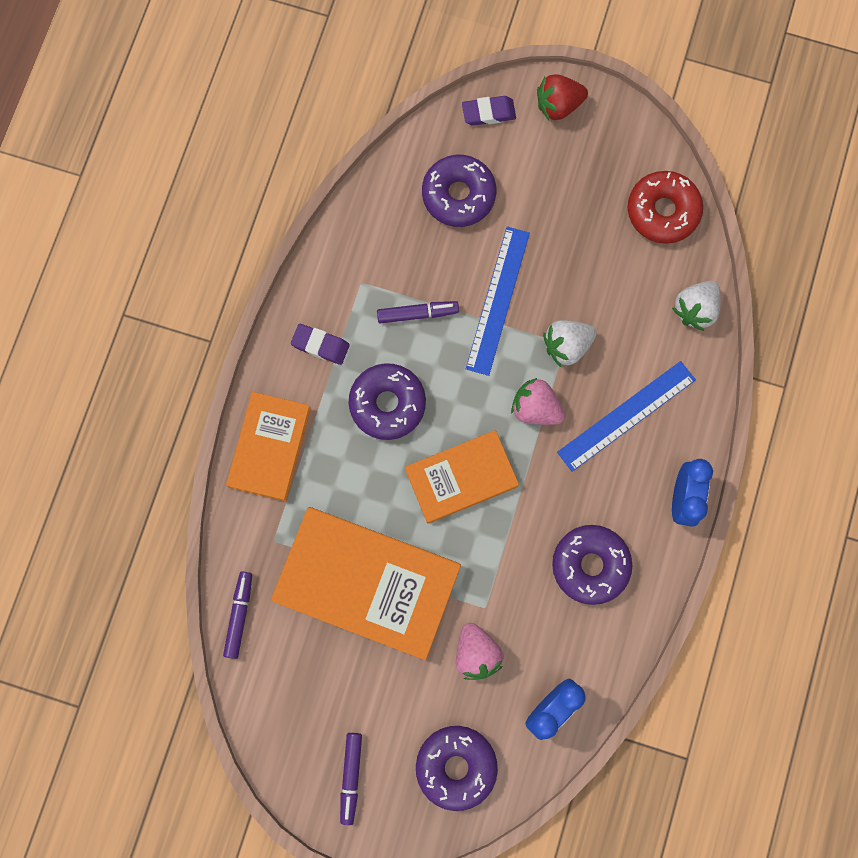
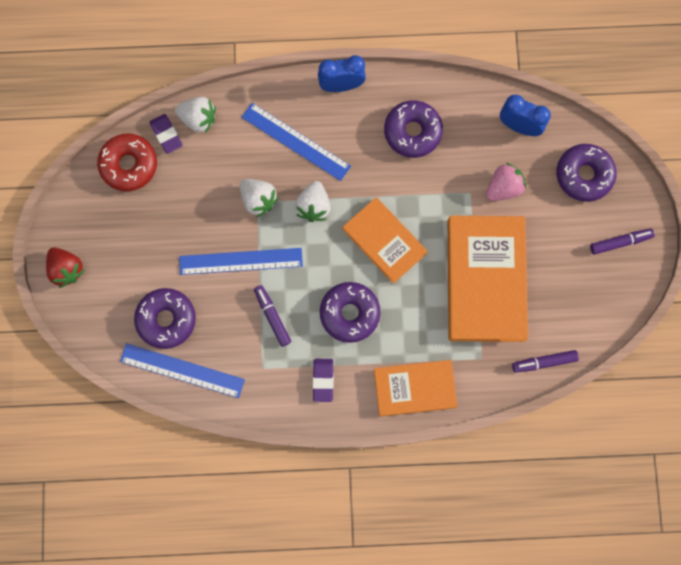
camera: 110 degrees left, 0 degrees up
purple eraser [462,96,516,126] -> purple eraser moved to [149,114,183,154]
pink strawberry [511,378,565,425] -> white strawberry [295,181,331,222]
none -> blue ruler [120,343,245,398]

